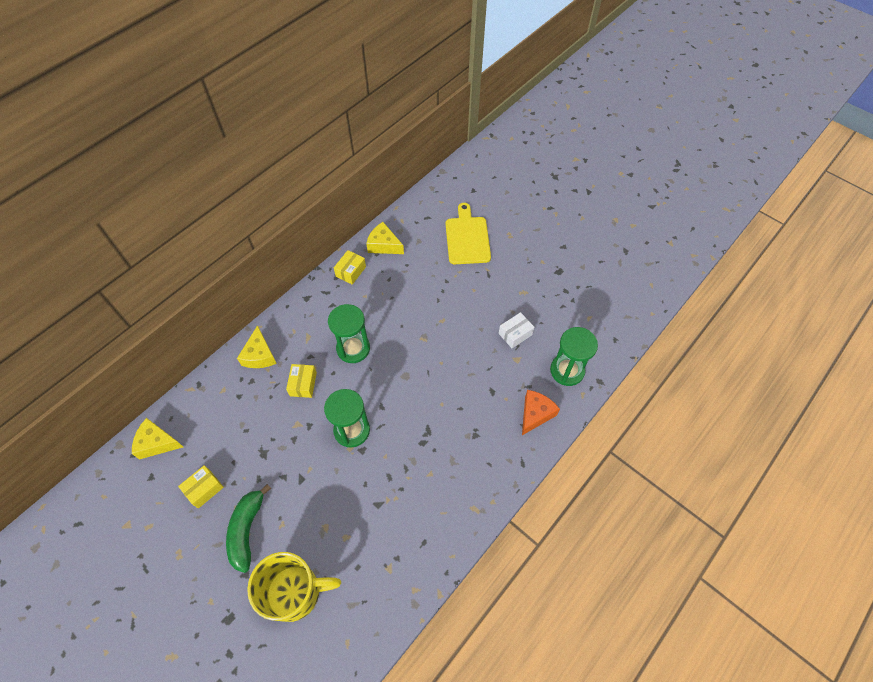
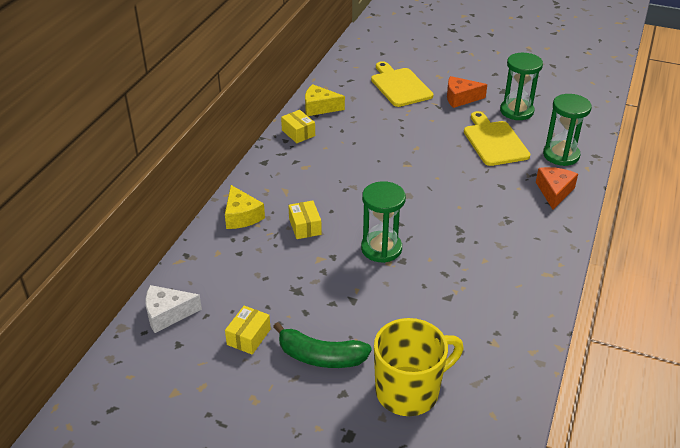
camera: 20 degrees left, 20 degrees down
yellow cheese [132,418,183,460] -> white cheese [145,285,202,333]
green banana [226,484,271,573] -> green banana turned 60 degrees counterclockwise [273,322,372,368]
green hourglass [328,304,370,363] -> green hourglass moved to [500,53,543,120]
yellow box [334,250,366,285] -> yellow box turned 45 degrees counterclockwise [281,110,315,143]
white box [499,312,534,348] -> yellow cutting board [464,111,530,166]
none -> orange cheese [447,76,487,108]

